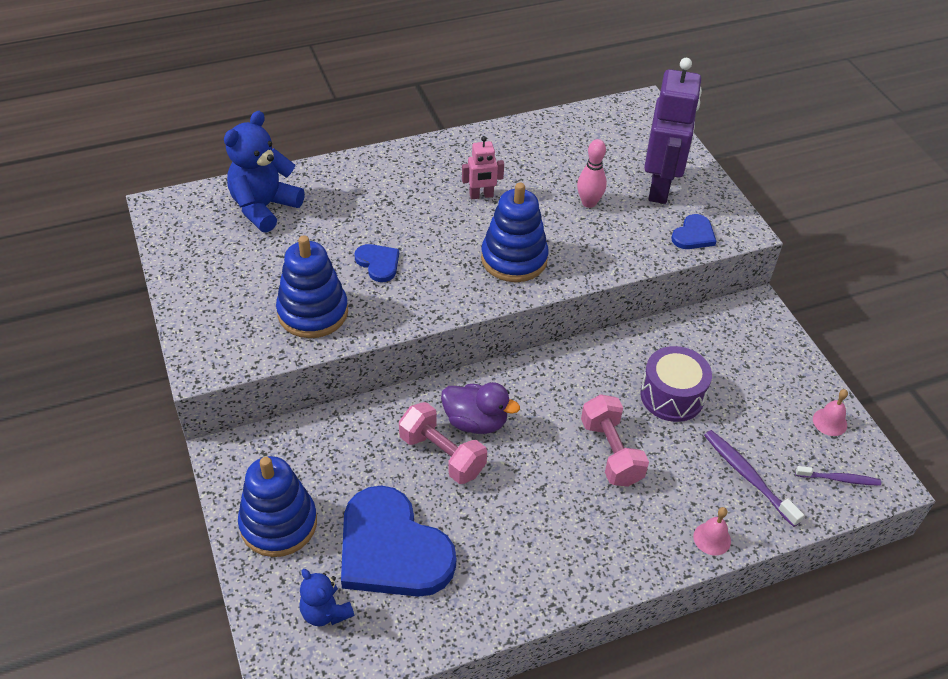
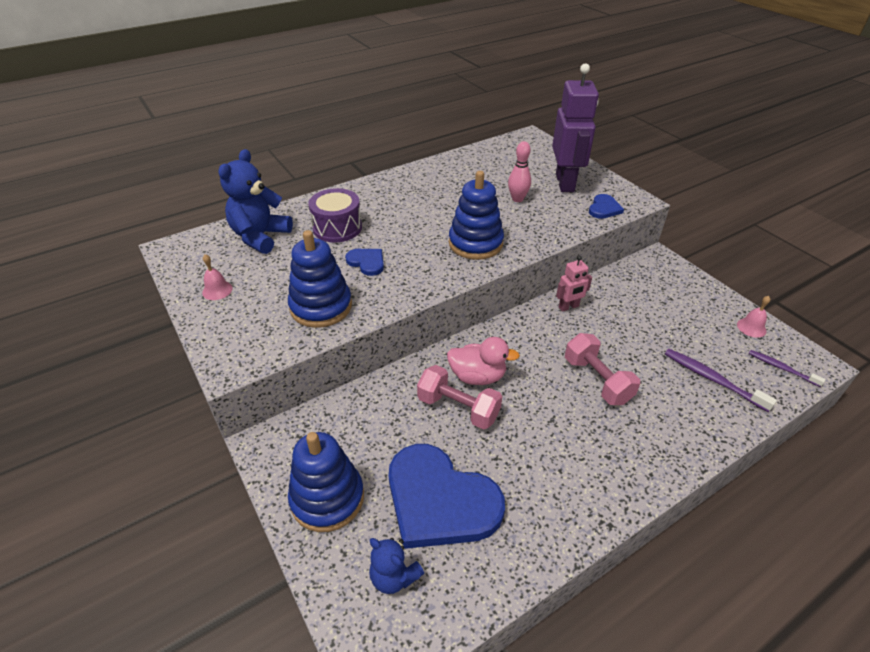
camera: 10 degrees left, 5 degrees down
purple duck [441,382,520,434] -> pink duck [447,337,520,385]
pink robot [462,136,504,199] -> pink robot moved to [556,256,592,312]
purple drum [640,346,712,422] -> purple drum moved to [308,188,362,242]
pink bell [693,507,731,555] -> pink bell moved to [202,254,233,300]
purple toothbrush [795,466,881,486] -> purple toothbrush turned 135 degrees counterclockwise [749,350,826,387]

